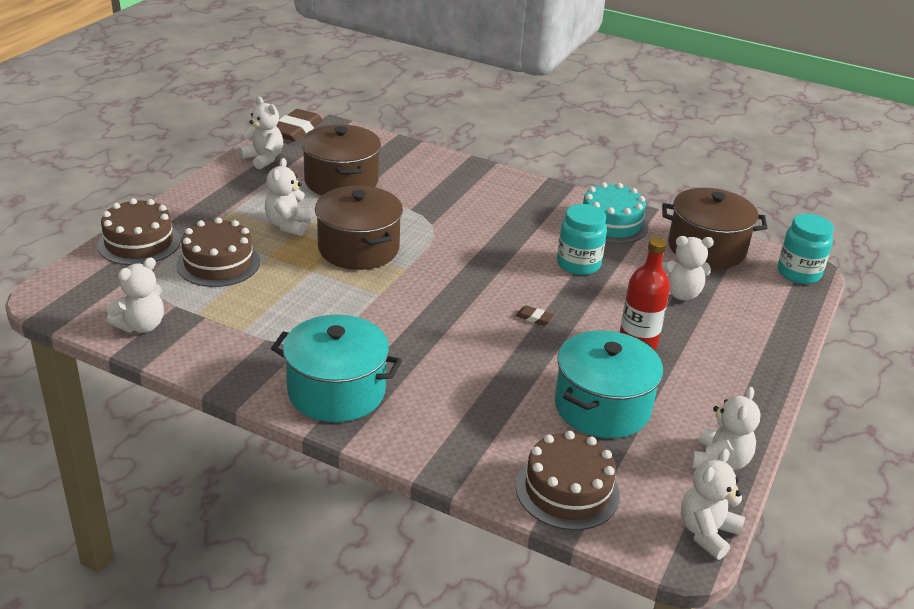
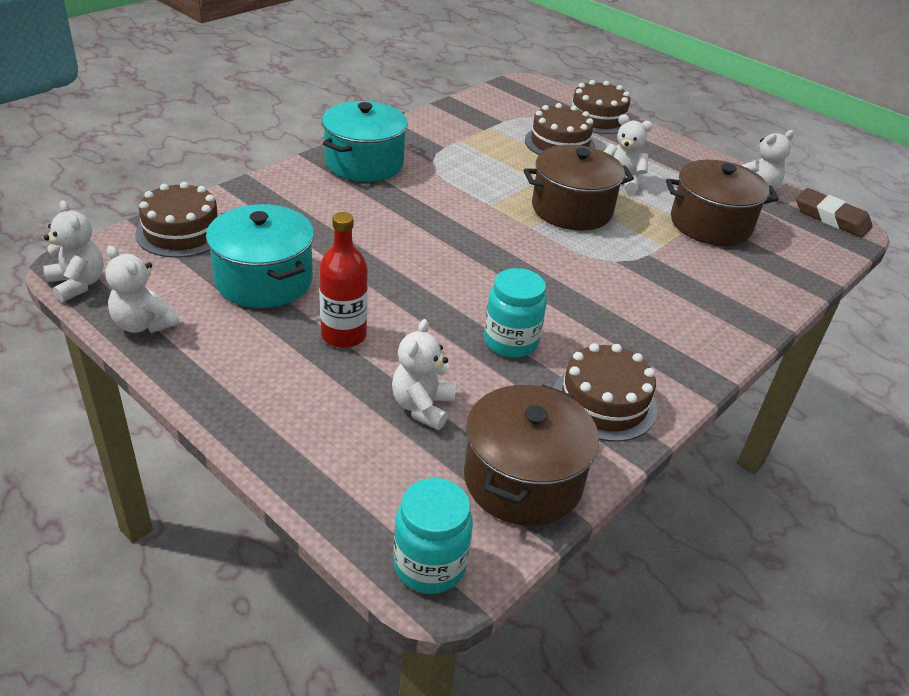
camera: 105 degrees right, 5 degrees up
white teddy bear [106,257,164,333] -> none
brown eraser [516,305,555,326] -> none
turquoise cake [583,182,649,244] -> brown cake [554,343,657,442]

